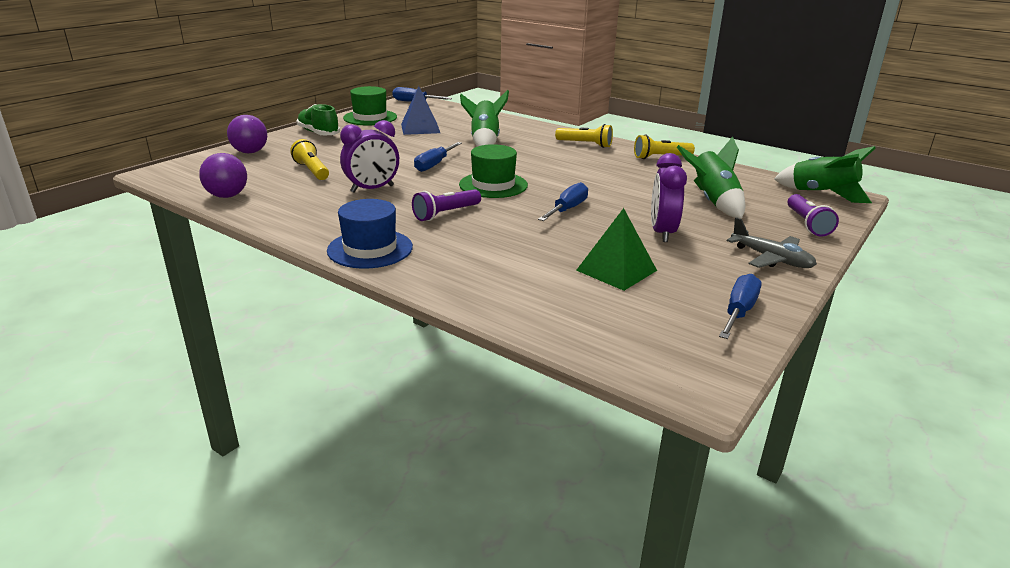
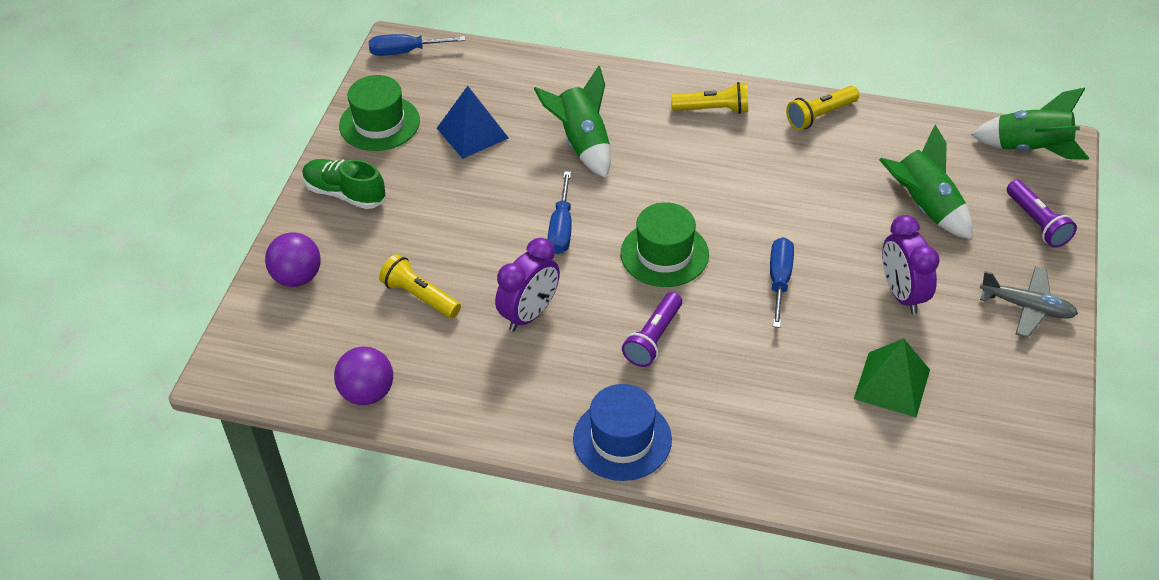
camera: 20 degrees left, 20 degrees up
blue screwdriver [719,274,761,339] -> none

